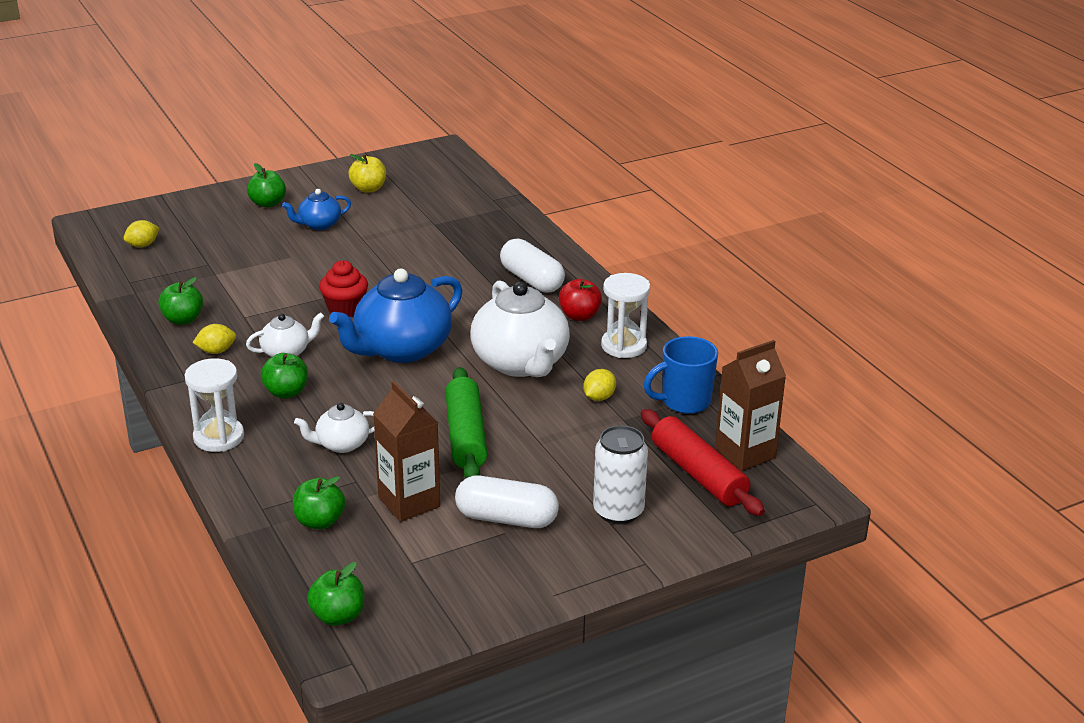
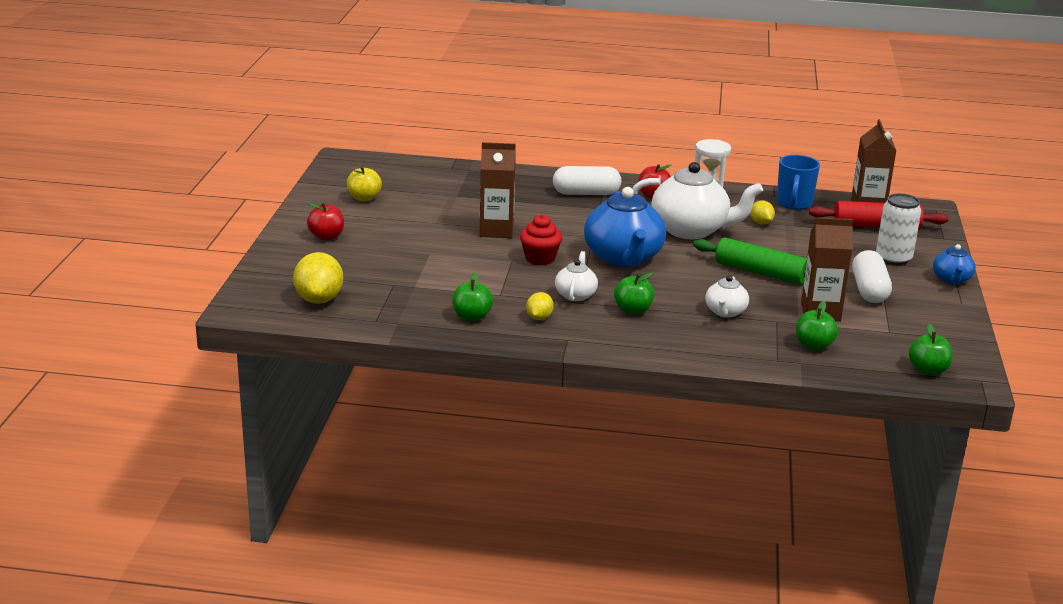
camera: 55 degrees left, 5 degrees down
yellow lemon [124,220,159,247] -> yellow lemon [293,252,343,304], size x1.85
white hourglass [184,358,244,452] -> none
green apple [247,163,286,208] -> red apple [307,203,344,240]
blue teapot [282,189,351,230] -> blue teapot moved to [933,244,976,284]
white capsule [455,476,559,528] -> white capsule turned 45 degrees counterclockwise [852,250,892,303]
none -> brown carton [480,142,516,238]

